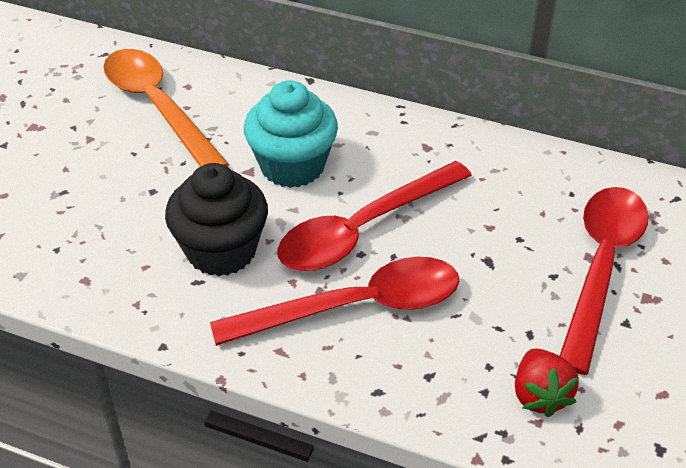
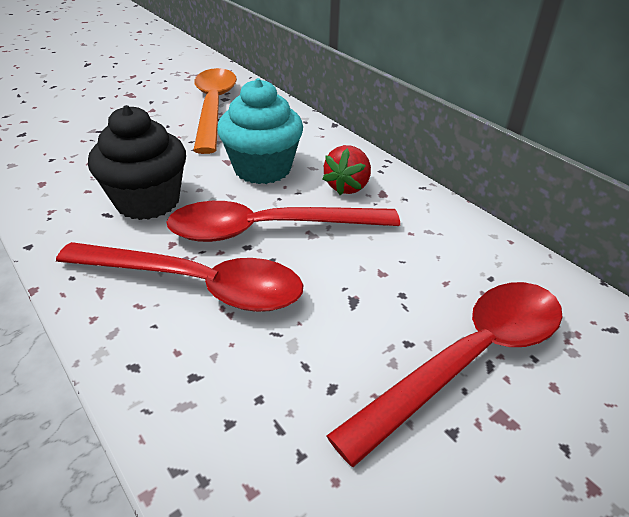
camera: 30 degrees right, 5 degrees down
red strawberry [515,348,579,417] -> red strawberry moved to [322,145,371,195]

